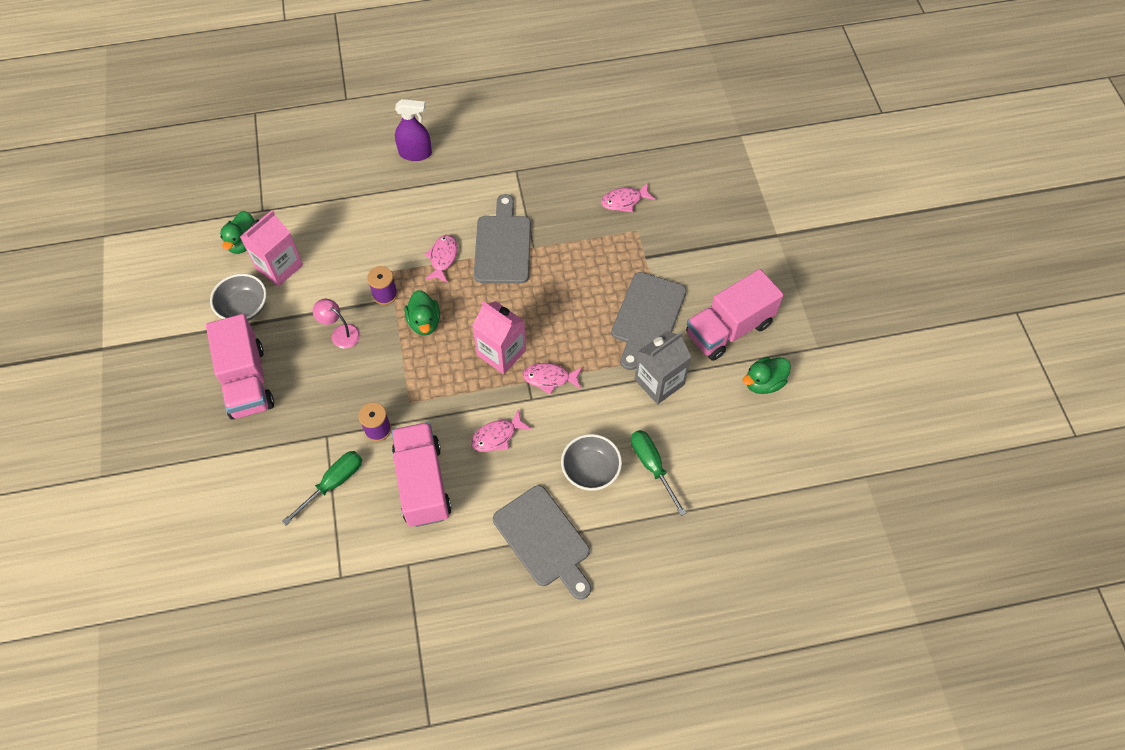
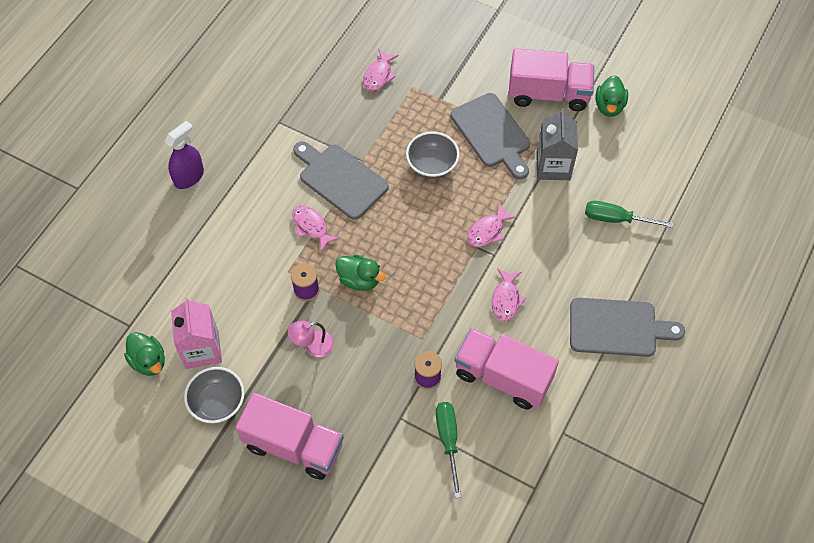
camera: 50 degrees left, 0 degrees up
pink carton [472,301,526,374] -> none
grey bowl [561,434,622,491] -> grey bowl moved to [406,132,460,178]
pink truck [686,269,784,361] -> pink truck turned 90 degrees counterclockwise [509,48,594,111]

